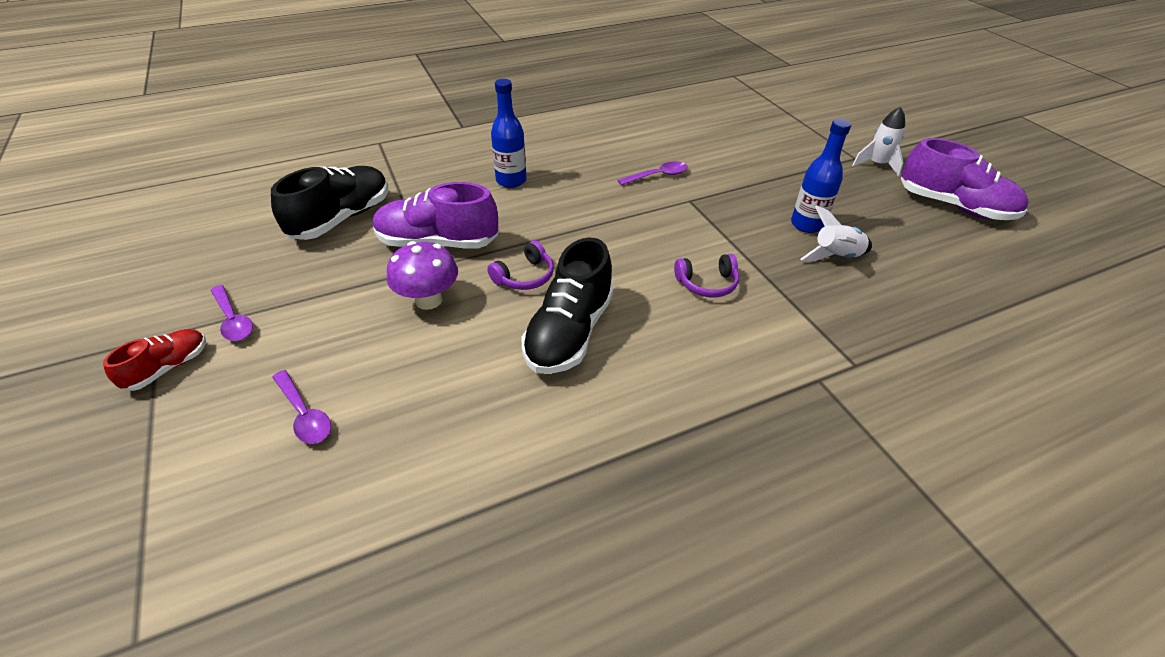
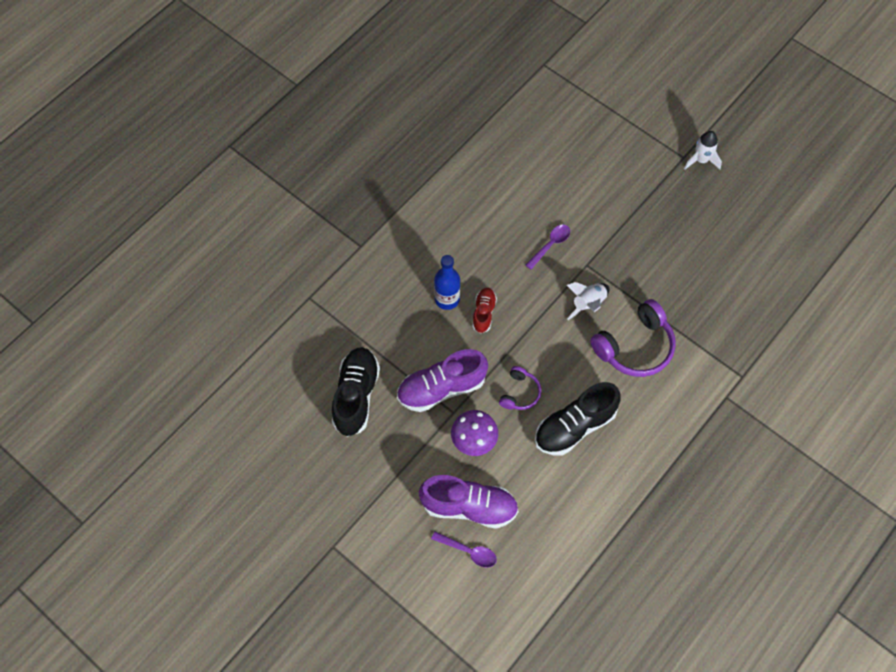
camera: 25 degrees left, 20 degrees up
red shoe [103,329,206,391] -> red shoe moved to [472,288,497,333]
purple spoon [211,285,253,341] -> none
black shoe [521,237,614,374] -> black shoe turned 60 degrees clockwise [535,382,621,455]
purple headphones [674,254,739,297] -> purple headphones [590,299,676,377], size x1.85
blue bottle [791,119,851,233] -> none
white rocket [801,205,872,262] -> white rocket moved to [567,282,610,320]
purple shoe [901,138,1029,220] -> purple shoe moved to [419,475,519,529]

